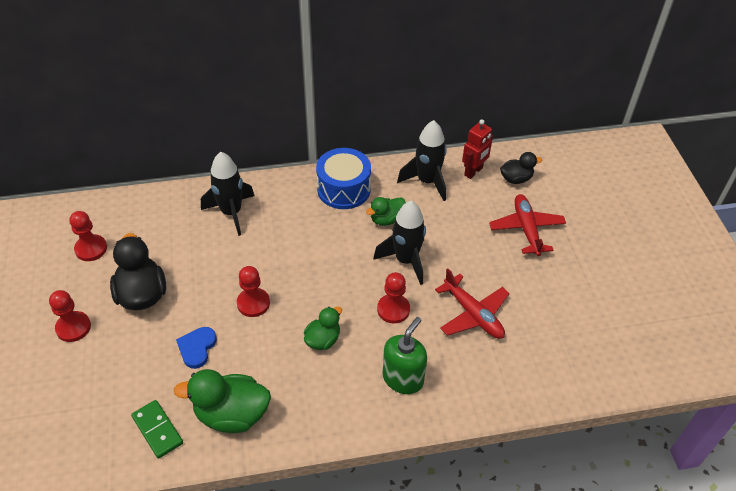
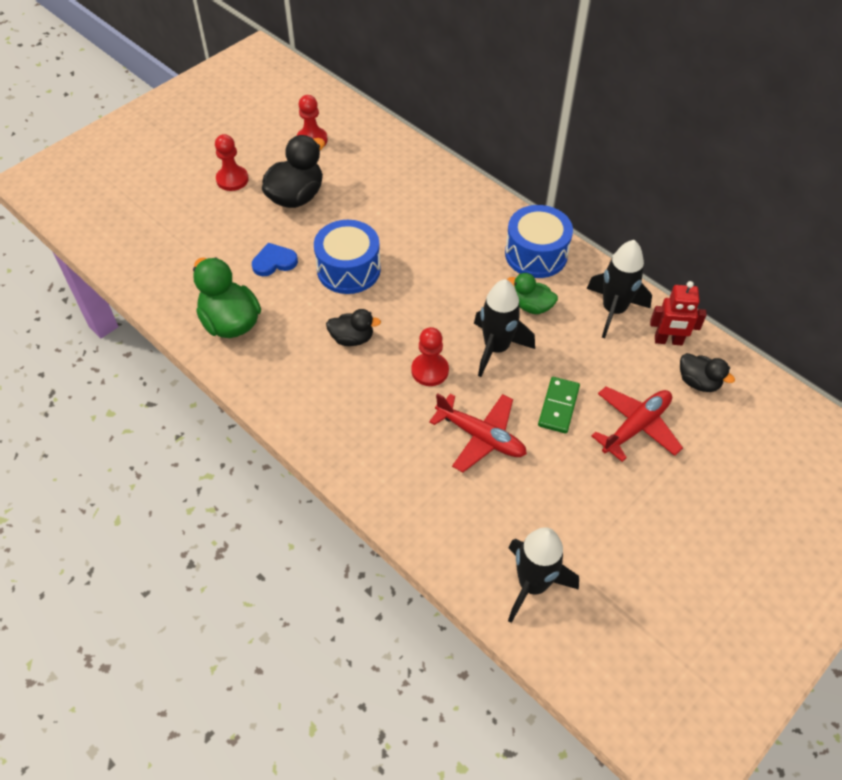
camera: 55 degrees right, 5 degrees up
green domino [131,400,183,459] -> green domino moved to [538,377,580,434]
black rocket [201,152,255,236] -> black rocket moved to [508,527,579,623]
red pawn [237,266,270,317] -> blue drum [314,220,381,294]
green duck [304,307,342,350] -> black duck [326,309,381,346]
green soap dispenser [383,317,427,394] -> none
red plane [435,268,510,339] -> red plane turned 75 degrees counterclockwise [429,393,527,472]

